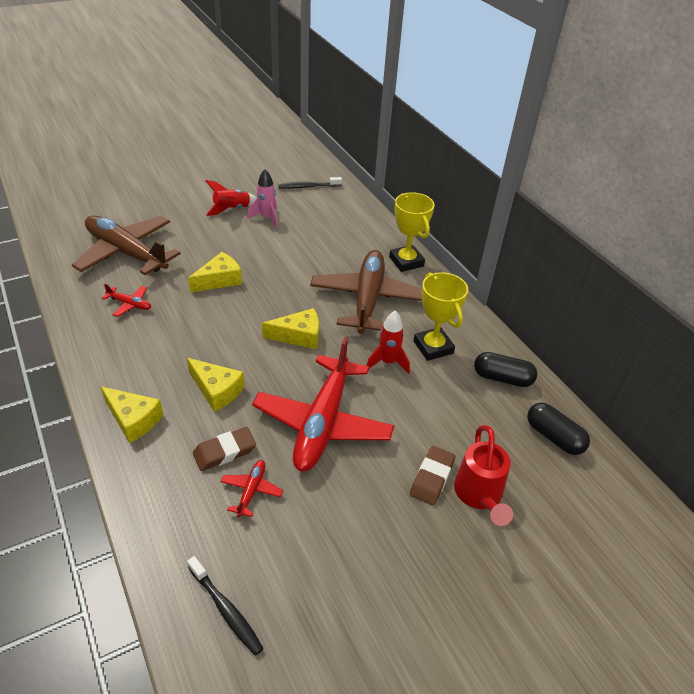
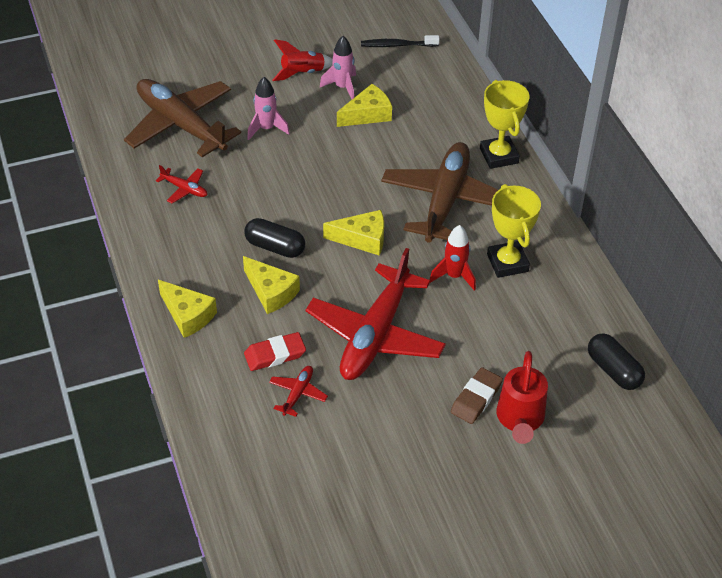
camera: 10 degrees right, 5 degrees up
black toothbrush [187,556,264,656] -> none
yellow cheese [188,252,242,293] -> yellow cheese moved to [337,84,392,127]
brown eraser [193,427,256,471] -> red eraser [244,332,306,371]
black capsule [474,352,537,387] -> black capsule moved to [244,218,305,258]
none -> pink rocket [247,77,290,140]

